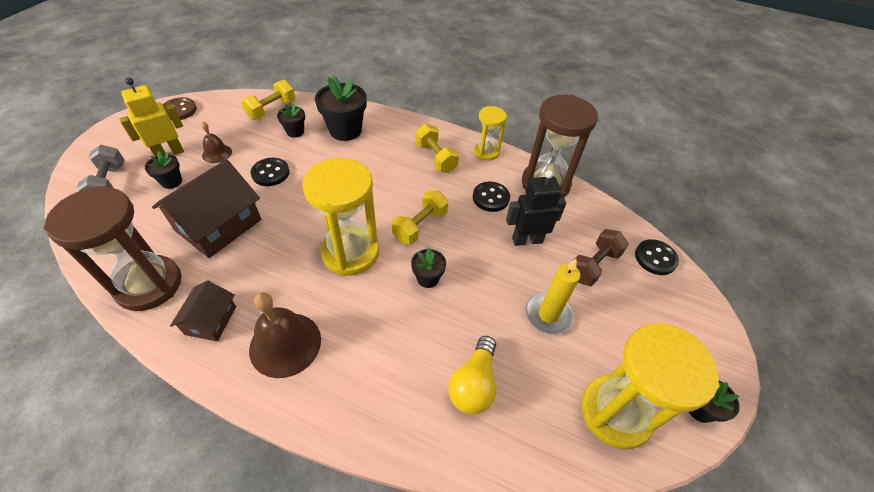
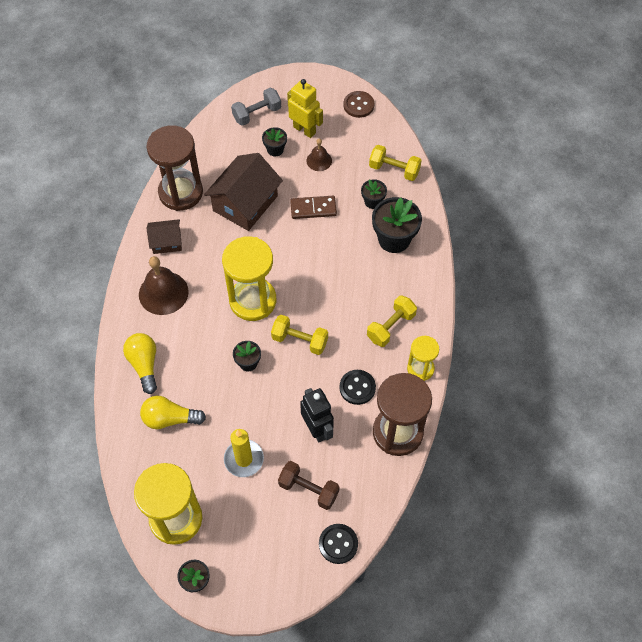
camera: 75 degrees right, 10 degrees up
brown house [152,159,261,258] -> brown house turned 75 degrees counterclockwise [204,153,283,231]
black button [250,158,289,186] -> brown domino [290,196,337,219]
none -> yellow light bulb [123,333,157,394]

